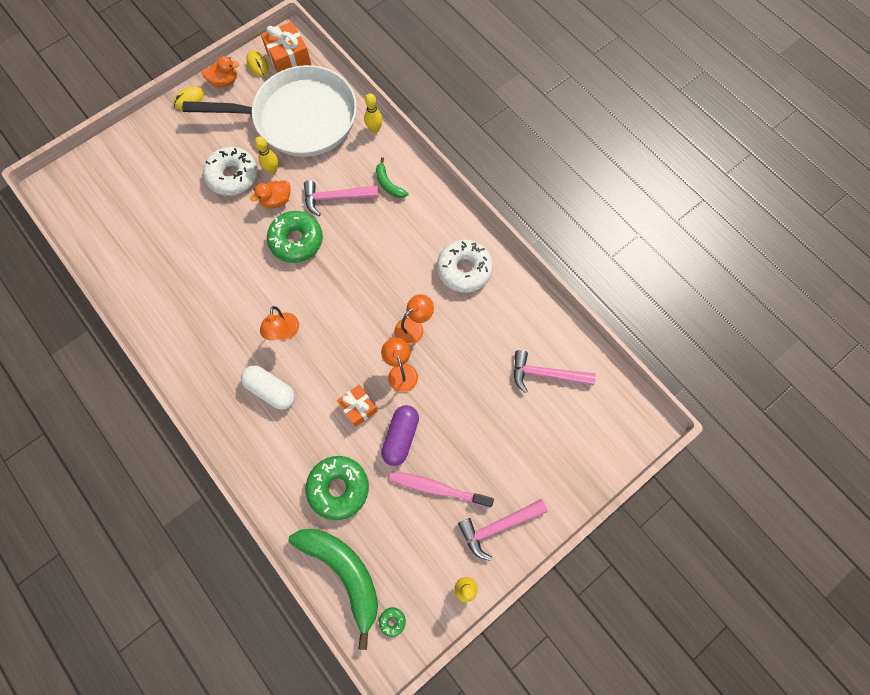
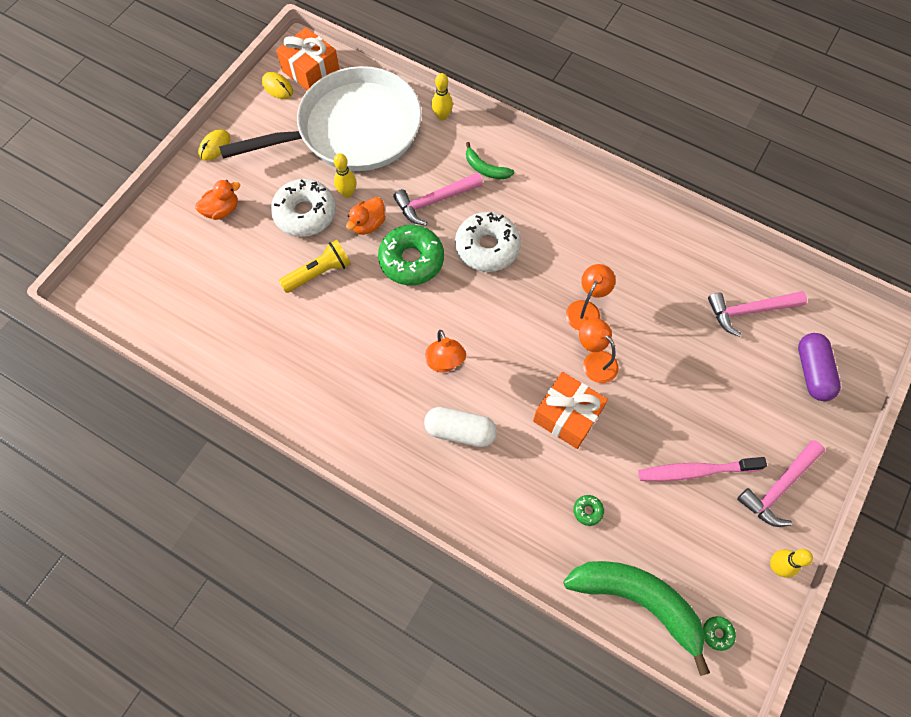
camera: 20 degrees left, 5 degrees down
orange duck [202,56,239,87] -> orange duck moved to [195,180,240,220]
green donut [306,456,369,520] -> green donut [573,495,604,526], size x0.41
orange gift [337,385,377,427] -> orange gift [533,372,608,449], size x1.51
purple capsule [381,405,419,466] -> purple capsule moved to [798,333,841,401]
white donut [437,240,493,293] -> white donut moved to [455,212,521,272]
none -> yellow flashlight [279,240,351,293]

